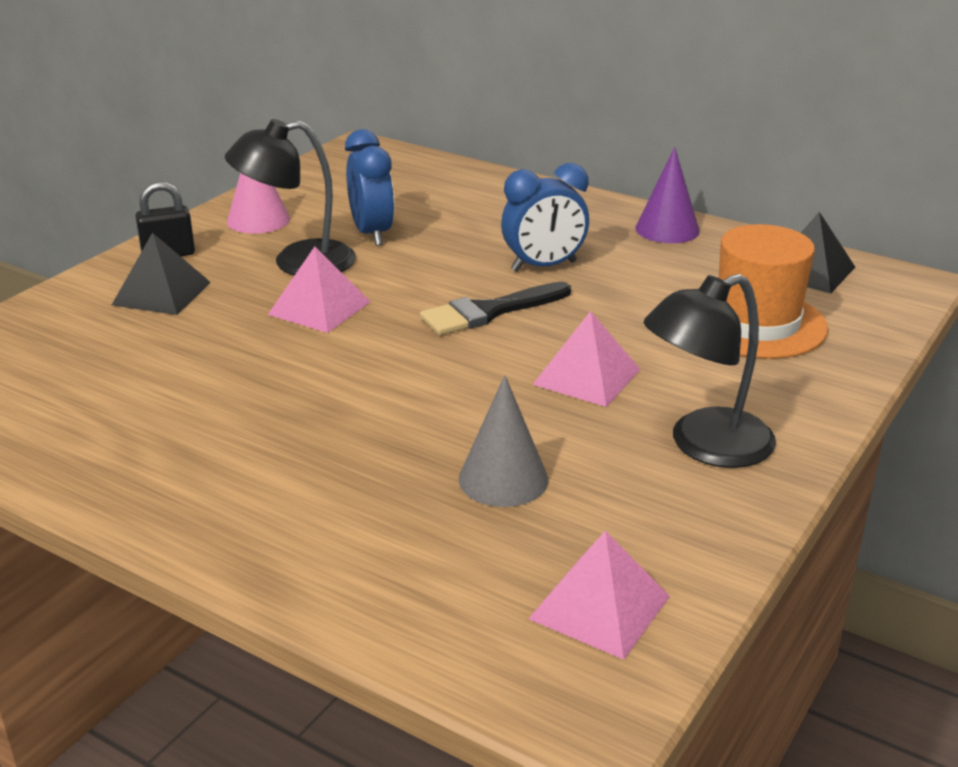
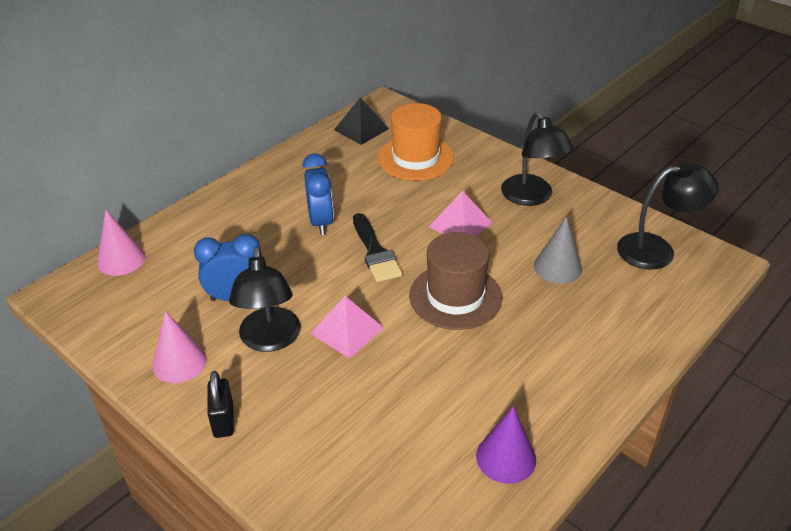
camera: 80 degrees left, 10 degrees up
black pyramid [112,233,211,315] -> none
pink pyramid [528,531,670,660] -> black lamp [617,161,719,270]
purple cone [635,147,700,243] -> purple cone moved to [476,407,536,484]
none -> pink cone [97,210,145,276]
none -> brown hat [409,232,502,330]

